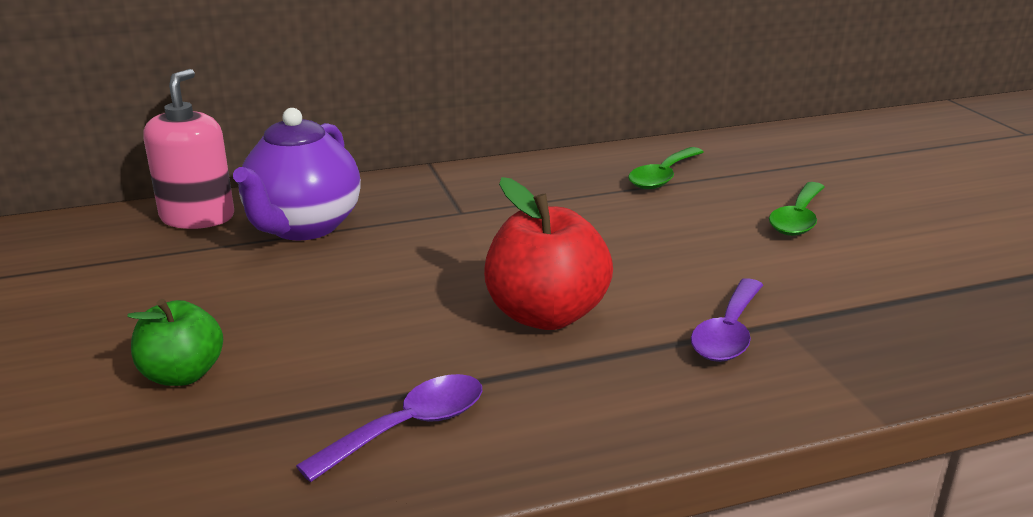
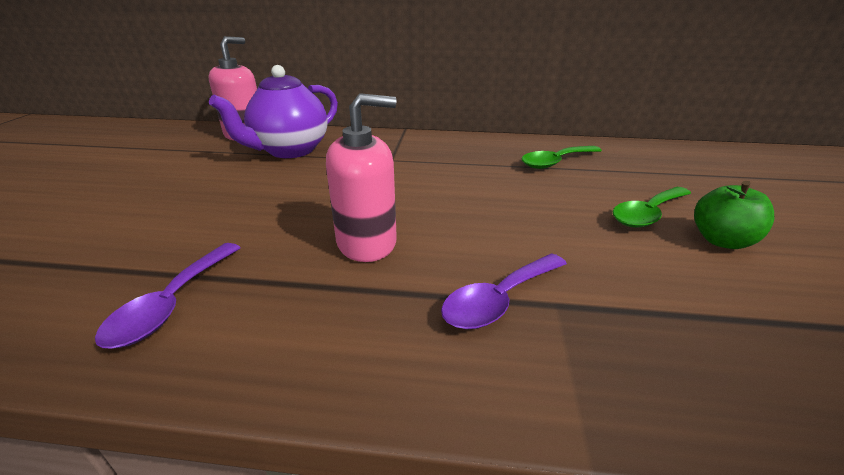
camera: 25 degrees right, 5 degrees up
green apple [127,299,223,386] -> green apple moved to [694,181,774,249]
purple spoon [296,374,482,482] -> purple spoon turned 120 degrees clockwise [95,243,241,348]
red apple [484,177,613,330] -> pink soap dispenser [326,93,397,262]

